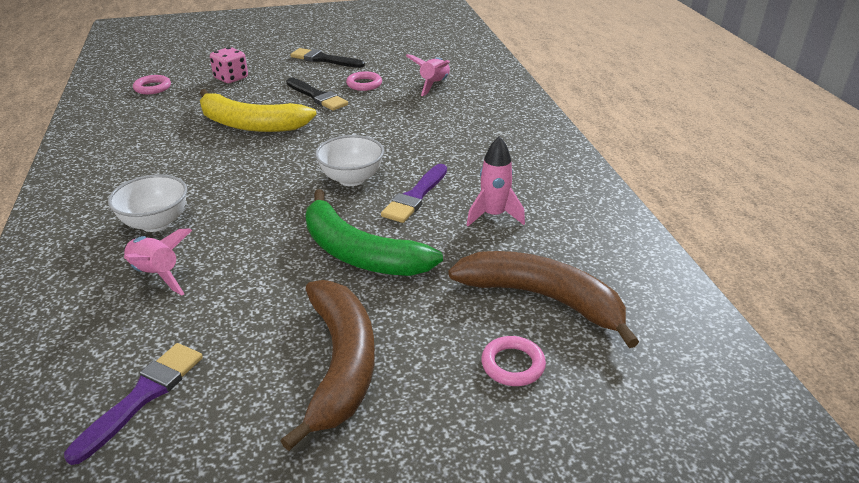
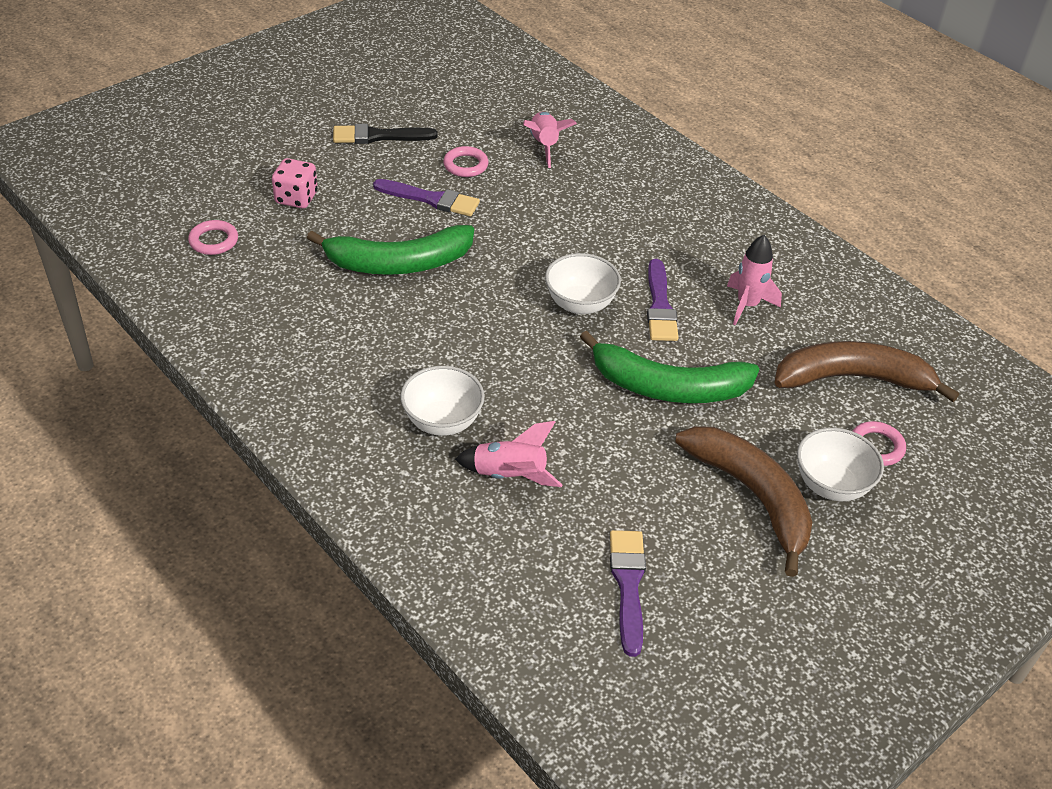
camera: 30 degrees left, 10 degrees up
yellow banana [200,89,317,132] -> green banana [307,225,474,275]
black brush [286,78,348,111] -> purple brush [373,179,480,216]
none -> white bowl [797,428,884,501]

